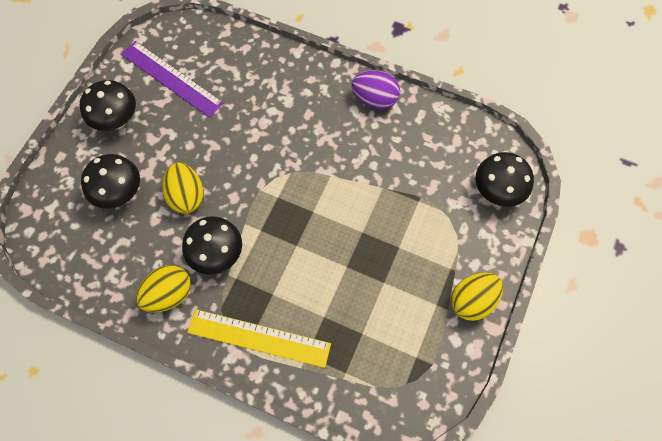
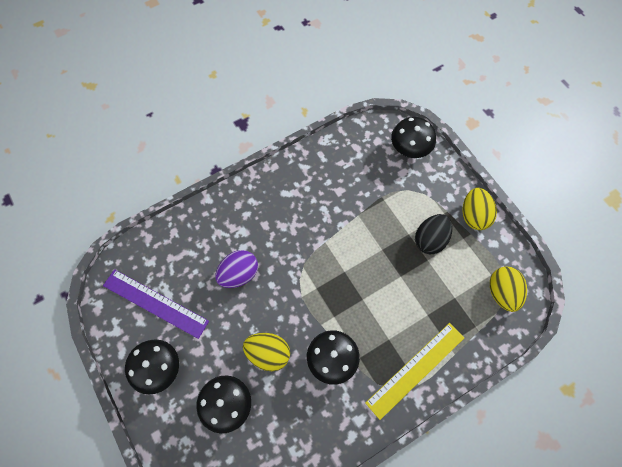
camera: 55 degrees left, 0 degrees up
purple ruler [121,41,223,118] -> purple ruler turned 45 degrees clockwise [103,269,209,339]
yellow egg [136,265,191,313] -> yellow egg moved to [490,267,527,312]
purple egg [351,70,400,109] -> purple egg moved to [215,250,258,288]
none -> black egg [415,214,452,255]

